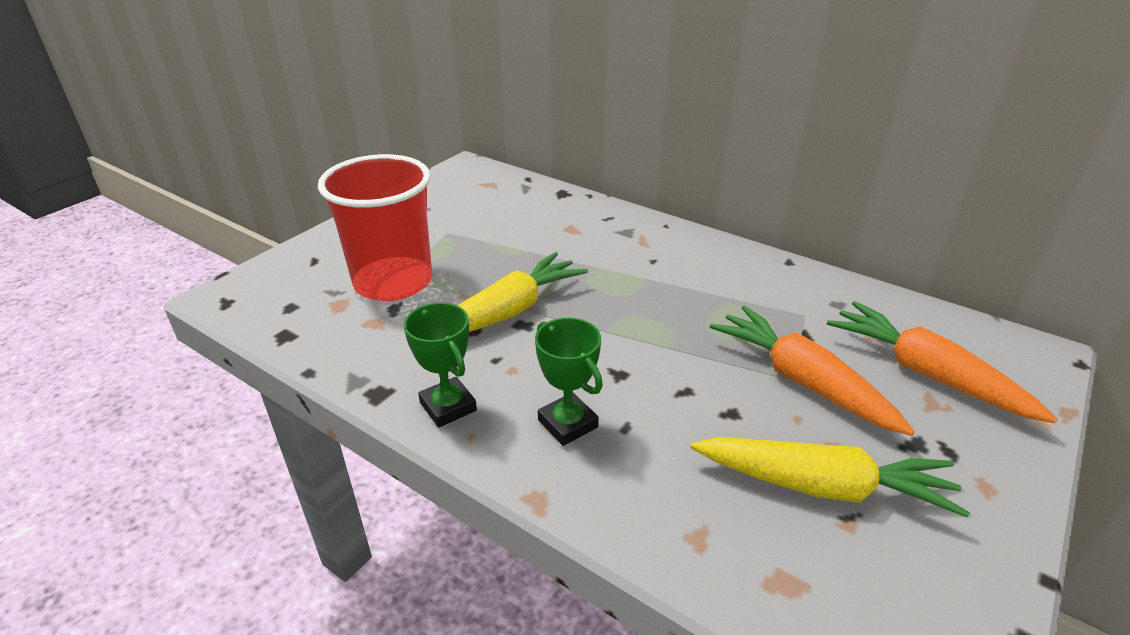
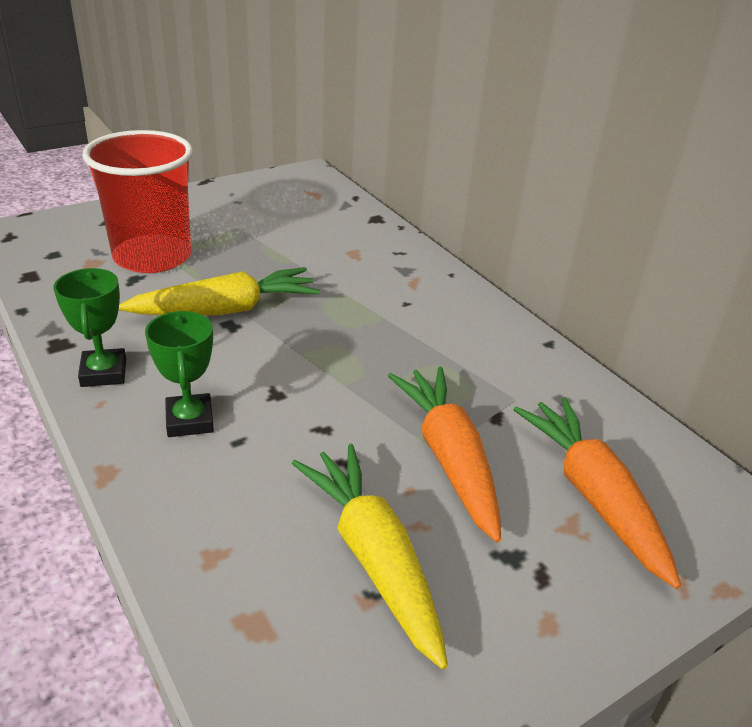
camera: 20 degrees right, 0 degrees up
yellow carrot [691,437,970,517] -> yellow carrot turned 150 degrees counterclockwise [292,444,448,669]

